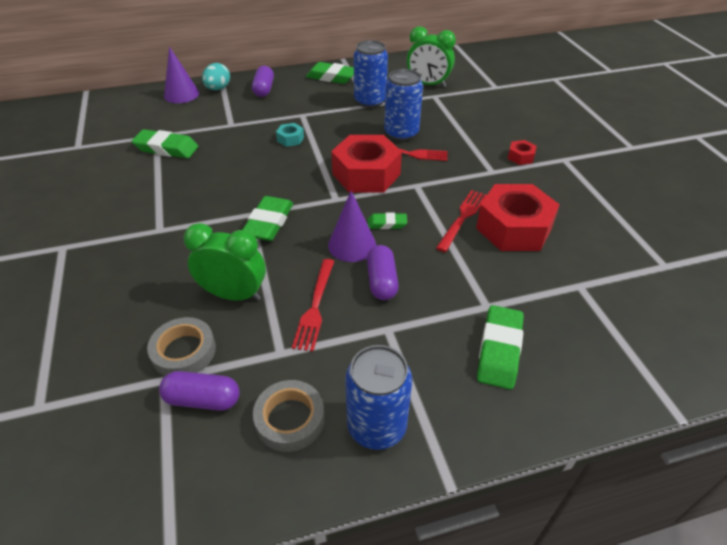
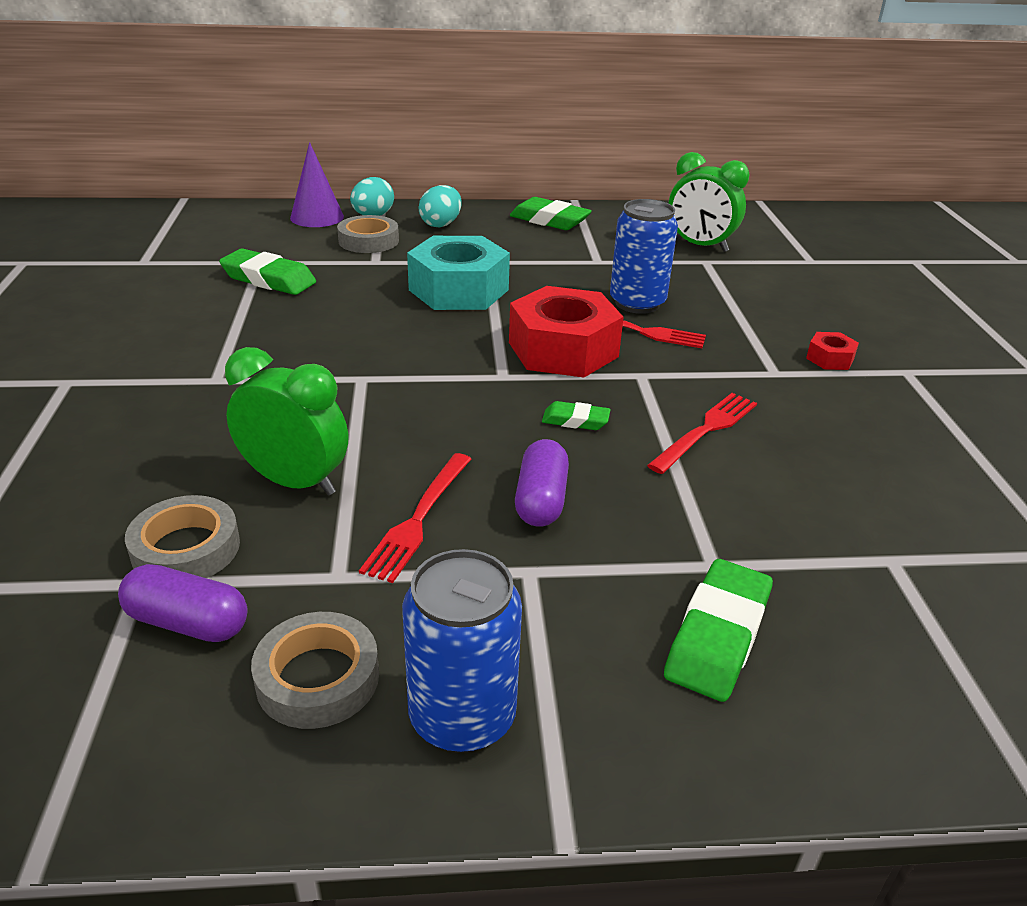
camera: 10 degrees right, 10 degrees down
green eraser [242,196,293,241] -> none
purple capsule [252,66,274,97] -> turquoise egg [419,185,462,227]
turquoise nut [276,123,304,147] -> turquoise nut [407,236,510,310], size x2.30
purple cone [328,191,376,262] -> none
blue can [353,40,388,108] -> none
red nut [476,184,560,251] -> none
none -> grey tape [337,215,399,253]

